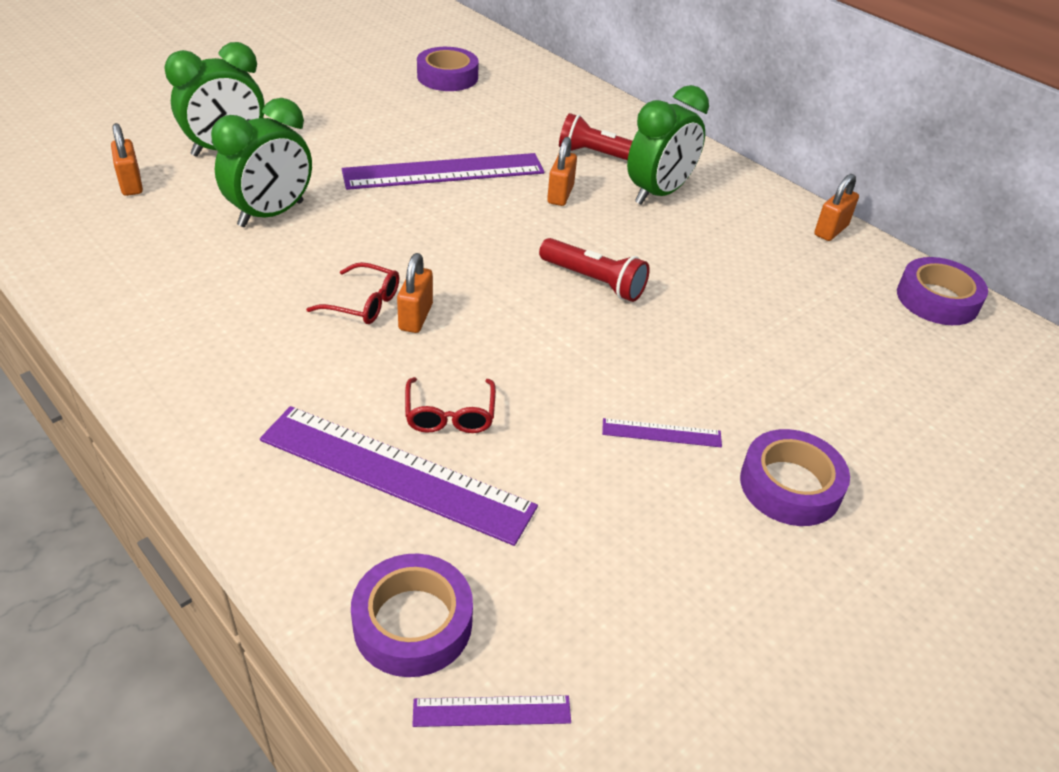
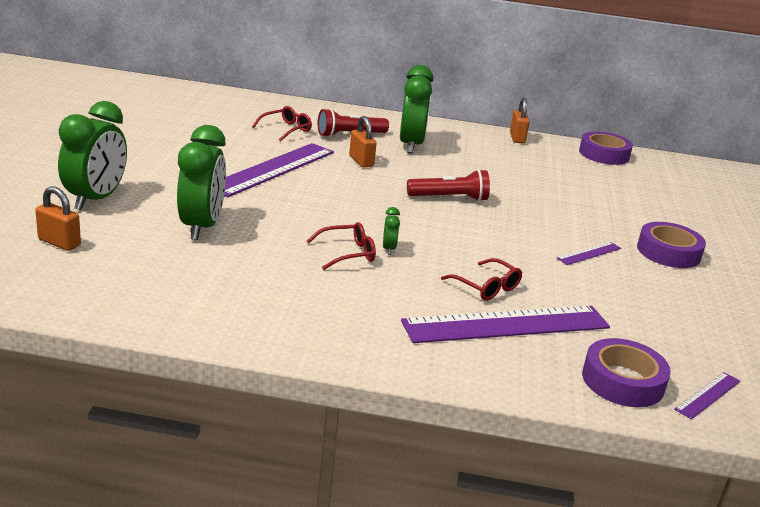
camera: 40 degrees left, 15 degrees down
orange padlock [397,253,433,333] -> green clock [383,207,400,255]
purple tape [417,47,479,91] -> none
none -> red glasses [252,106,312,141]

